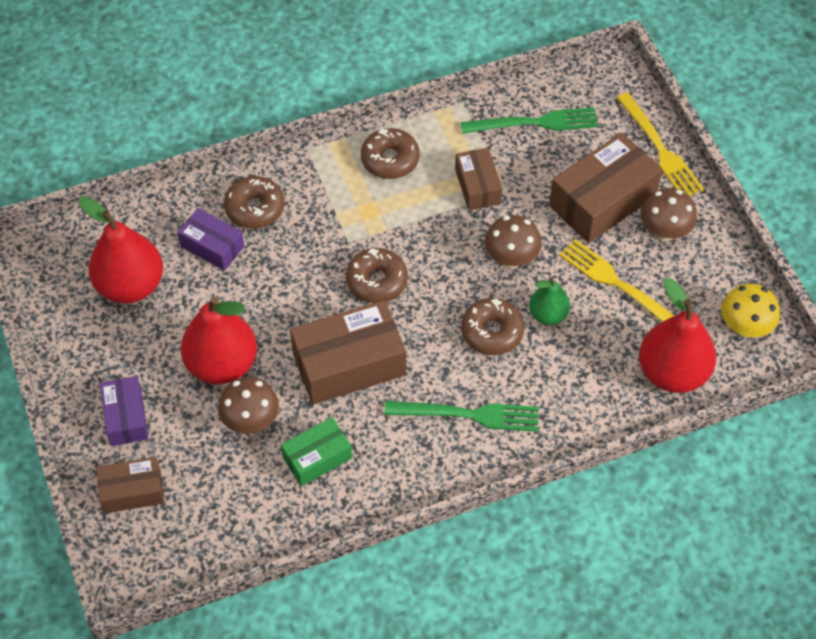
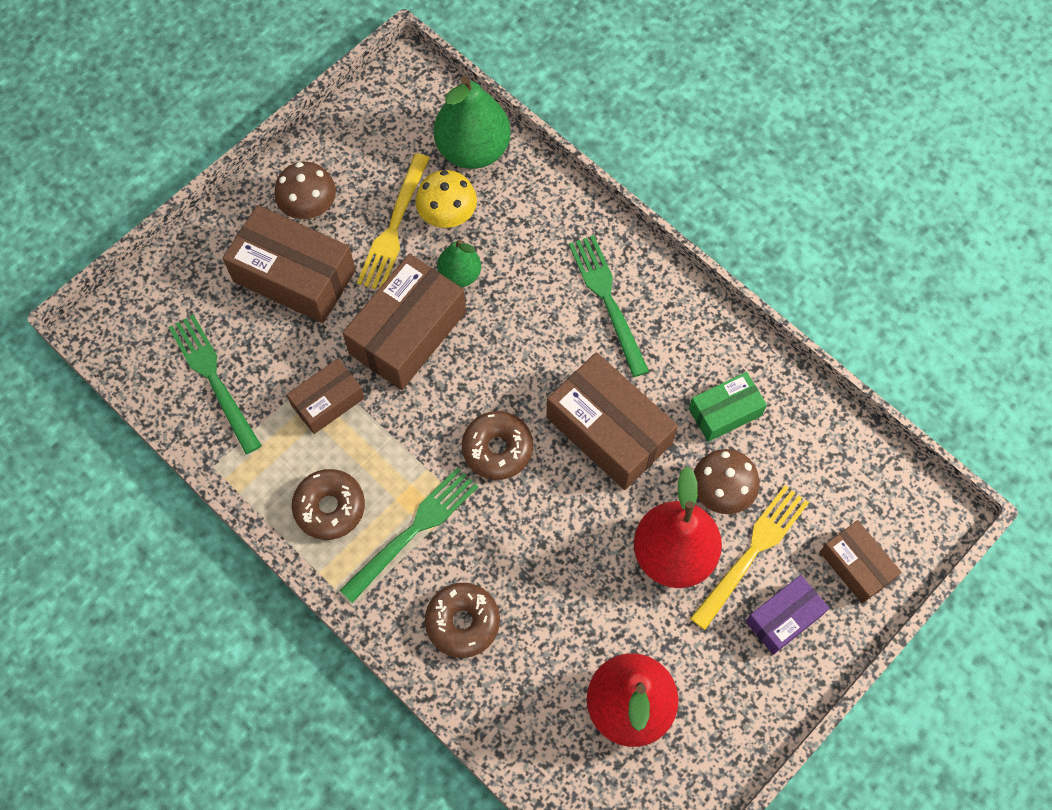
camera: 115 degrees left, 10 degrees up
purple box [177,208,244,271] -> none
green box [281,417,352,486] -> green box turned 60 degrees counterclockwise [689,372,767,442]
brown donut [461,298,524,355] -> none
brown mushroom [485,215,542,268] -> brown box [342,254,466,390]
yellow fork [617,93,704,197] -> yellow fork moved to [690,485,809,630]
red pear [639,278,716,393] -> green pear [433,76,511,169]
yellow mushroom [721,283,780,338] -> yellow mushroom moved to [415,170,477,228]
none -> green fork [340,467,478,603]

